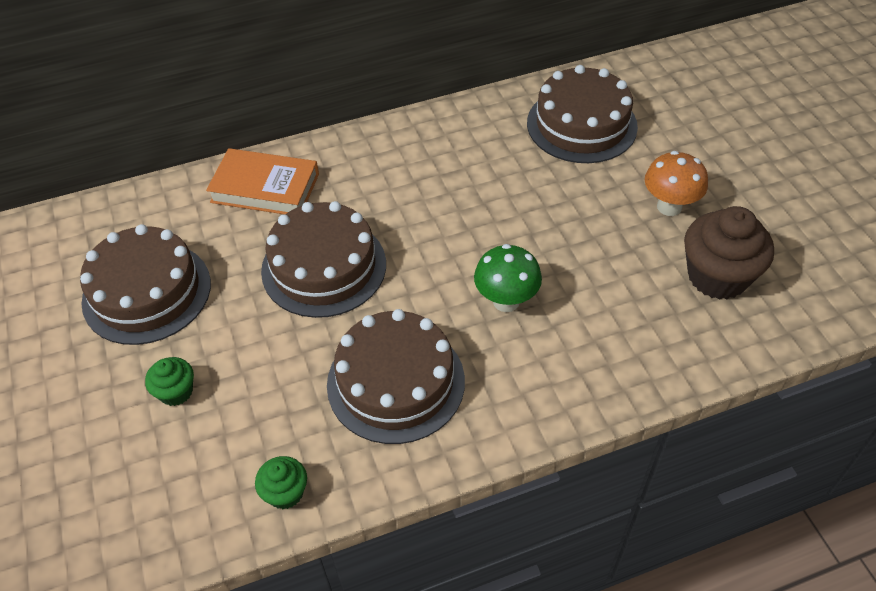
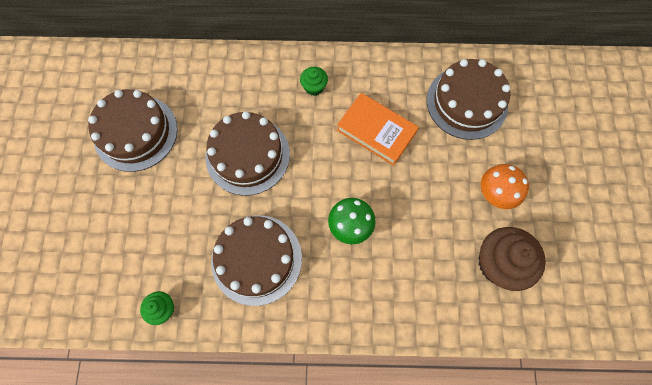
camera: 20 degrees right, 20 degrees up
green cupcake [145,357,194,406] -> green cupcake moved to [300,67,328,96]
orange book [206,148,319,214] -> orange book moved to [337,93,419,166]

